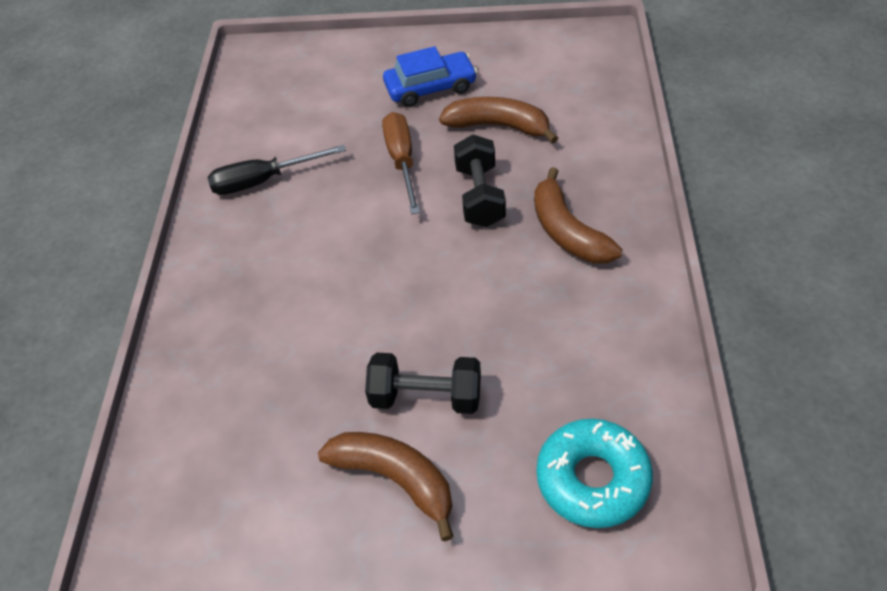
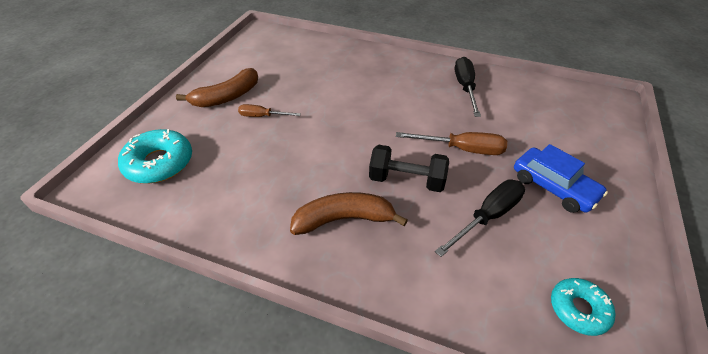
camera: 105 degrees right, 5 degrees down
black dumbbell [365,353,481,414] -> brown screwdriver [238,104,301,117]
blue car [383,46,477,107] -> blue car turned 45 degrees counterclockwise [514,144,608,213]
brown banana [439,97,558,144] -> black screwdriver [435,180,525,257]
none -> turquoise donut [551,278,616,336]

